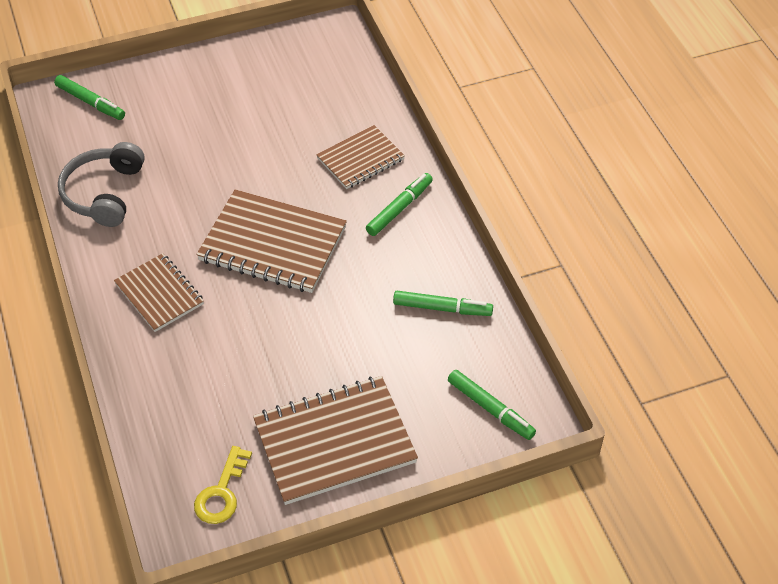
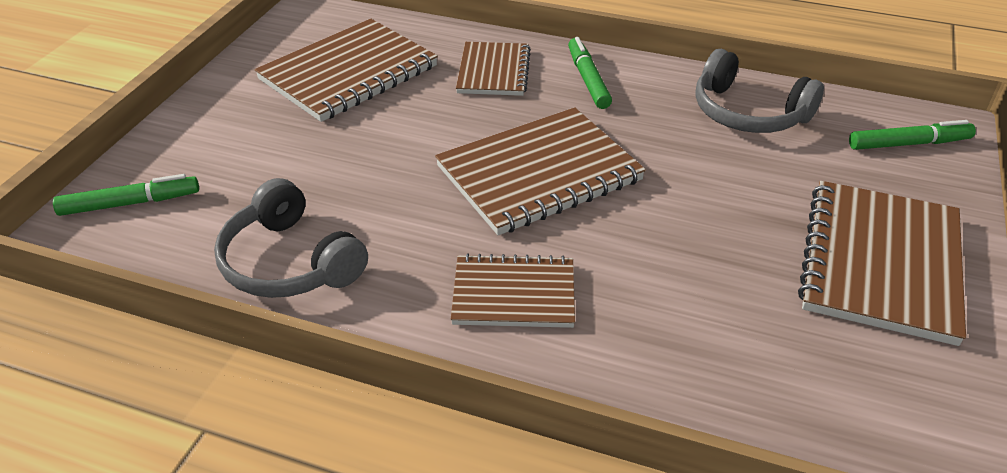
camera: 50 degrees left, 10 degrees down
yellow key [194,446,252,524] -> none
green marker [393,291,493,316] -> grey headphones [695,49,824,133]
none -> brown notebook [255,19,438,122]

